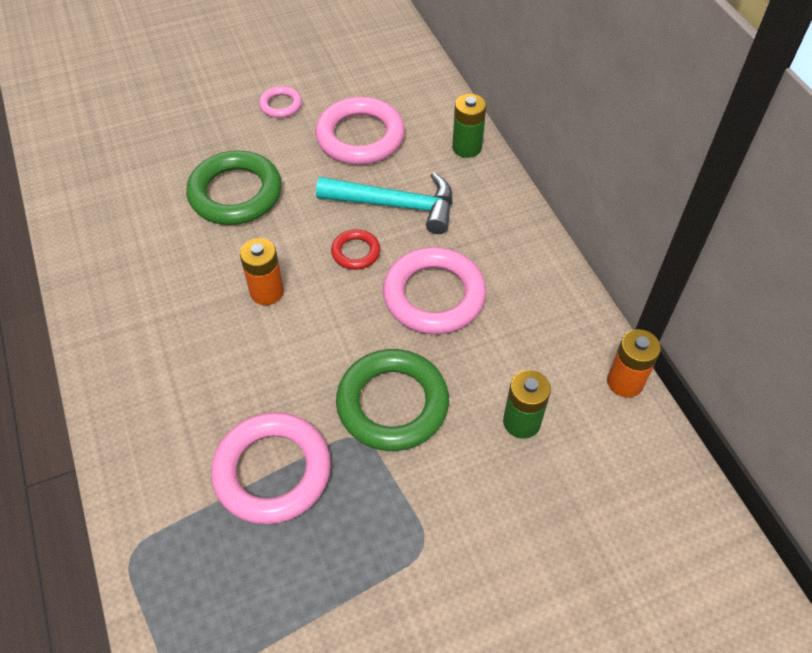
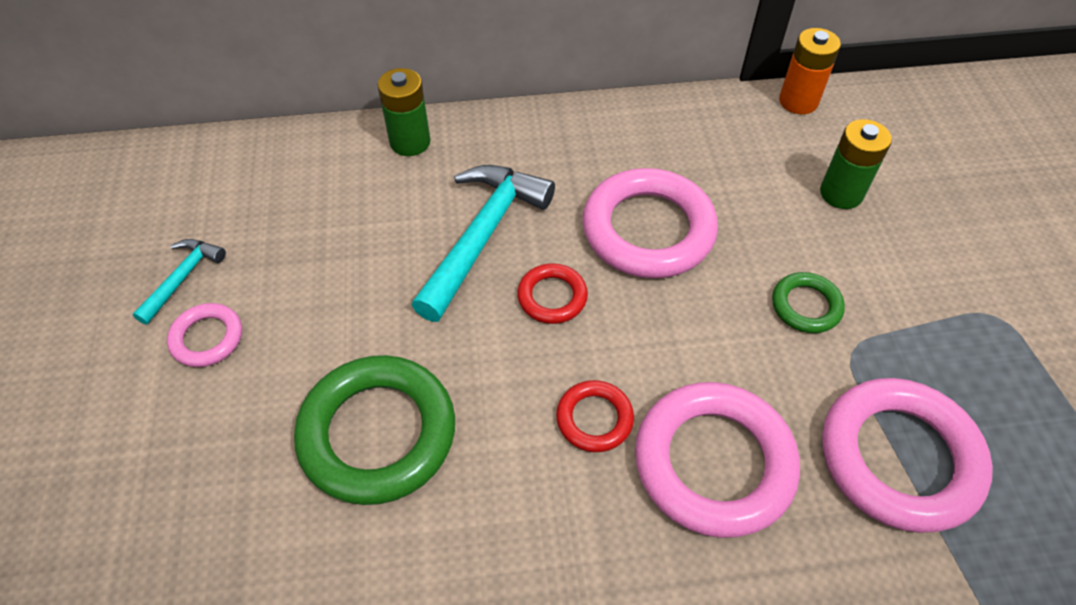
camera: 75 degrees left, 0 degrees up
orange battery [240,238,284,305] -> red ring [556,380,634,452]
pink ring [315,97,405,165] -> pink ring moved to [635,382,800,538]
green ring [336,349,449,451] -> green ring [772,272,845,333], size x0.50
none -> turquoise hammer [133,239,226,325]

